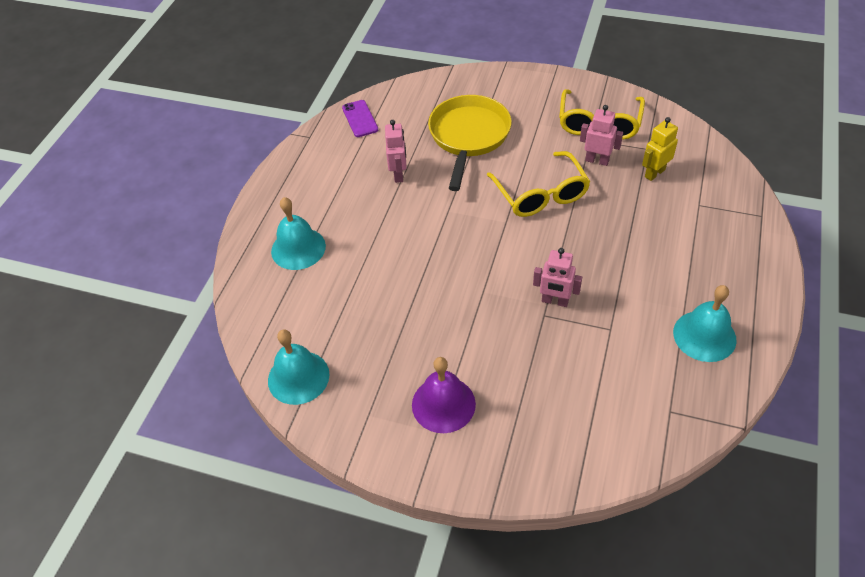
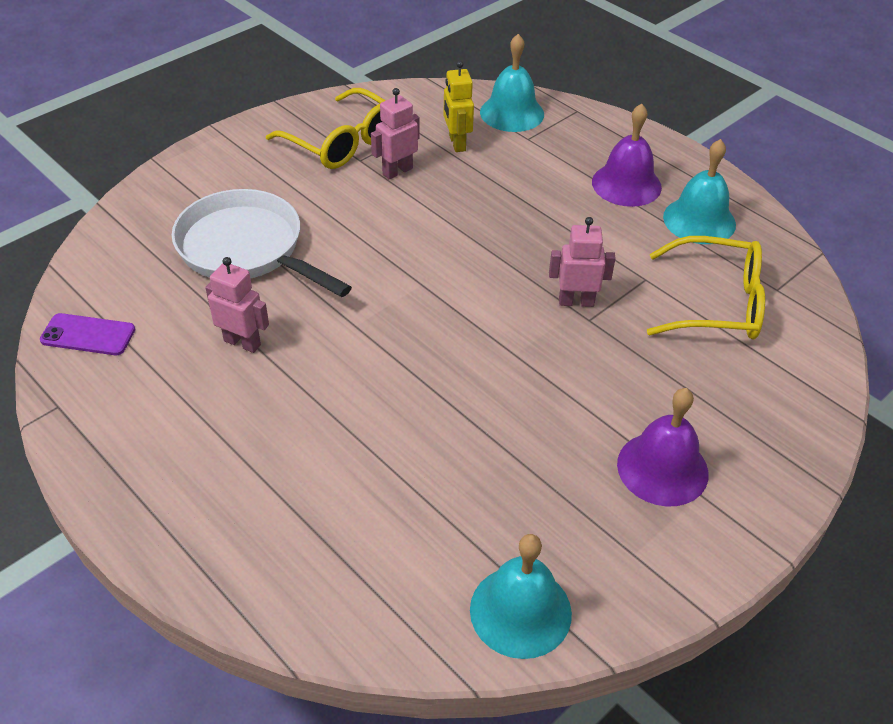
camera: 65 degrees left, 5 degrees down
turquoise bell [271,197,326,270] -> turquoise bell moved to [480,34,544,132]
yellow pan [428,95,512,191] -> white pan [171,189,352,297]
yellow glasses [487,151,591,217] -> yellow glasses moved to [647,236,765,339]
pink robot [533,248,582,307] -> pink robot turned 135 degrees counterclockwise [549,217,616,307]
none -> purple bell [592,104,662,207]

